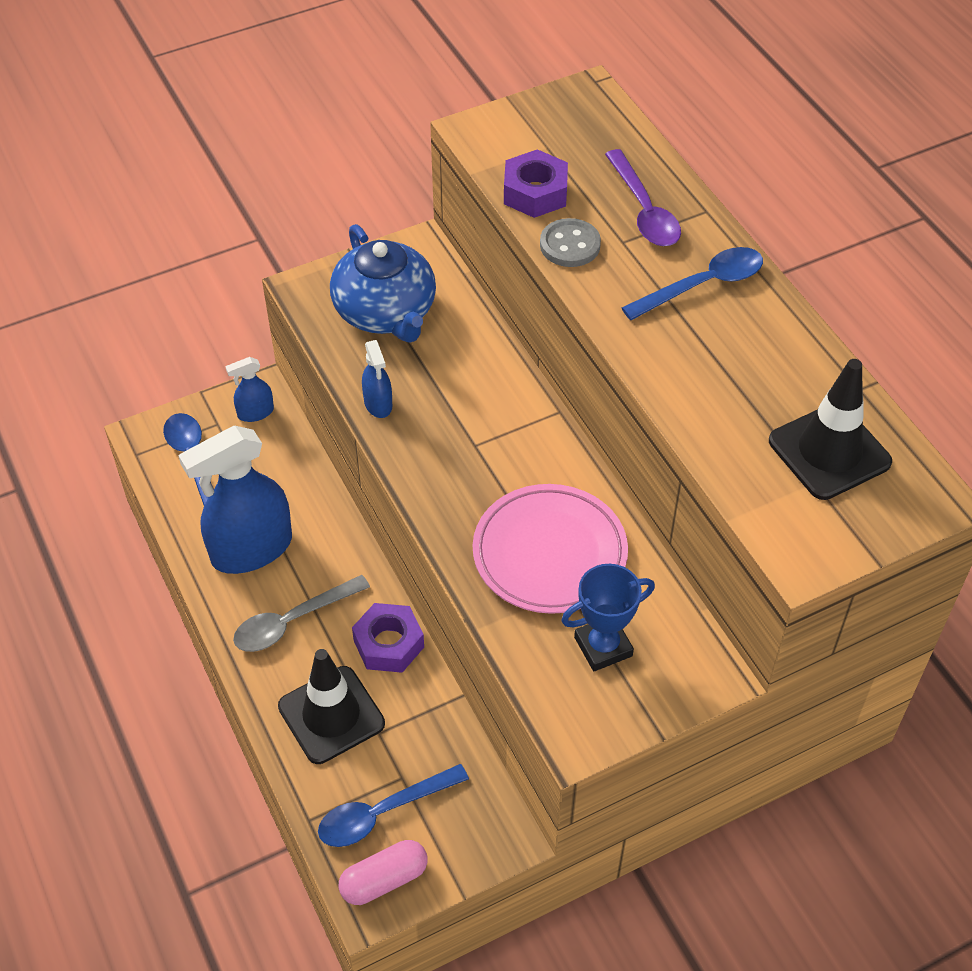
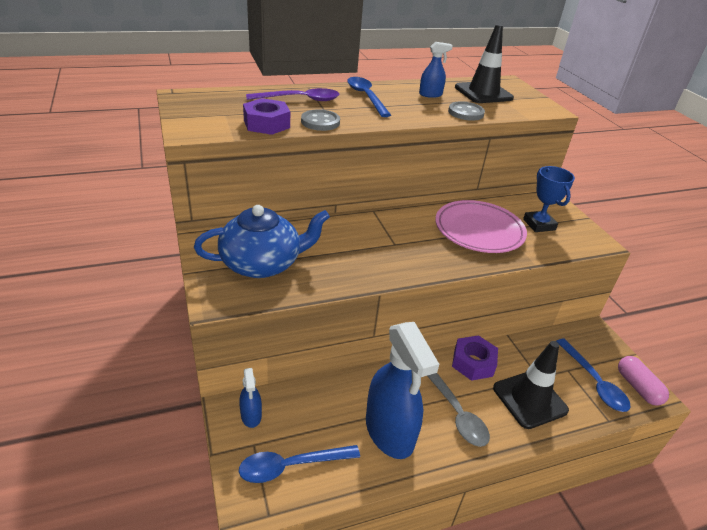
camera: 85 degrees left, 15 degrees down
blue spray bottle [362,340,392,418] -> blue spray bottle moved to [419,42,453,98]
none -> grey button [448,101,485,121]

